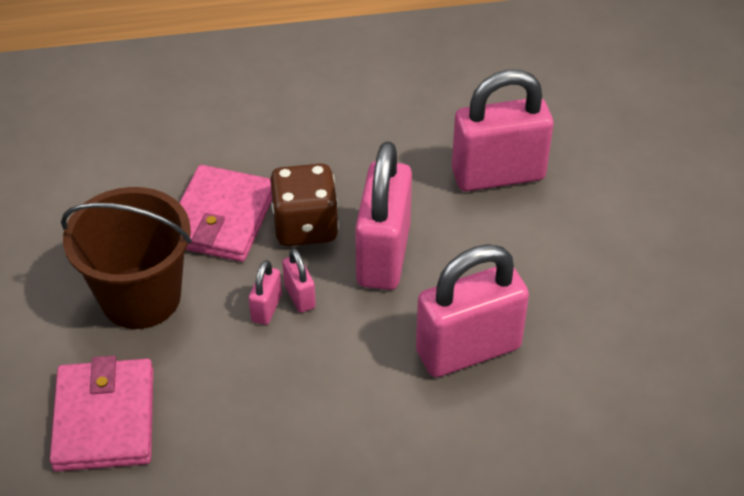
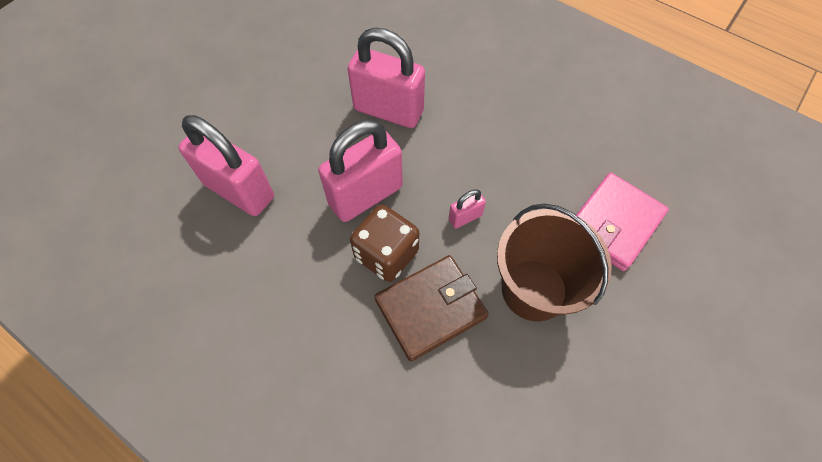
camera: 135 degrees left, 15 degrees up
pink wallet [179,165,272,262] -> brown wallet [375,255,489,361]
pink padlock [282,248,316,313] -> none

